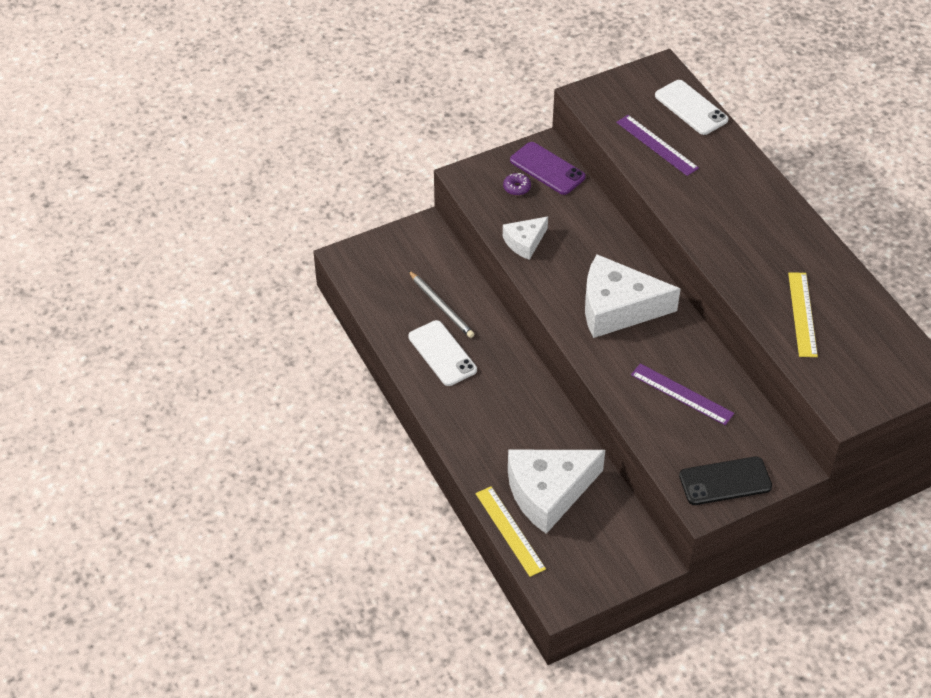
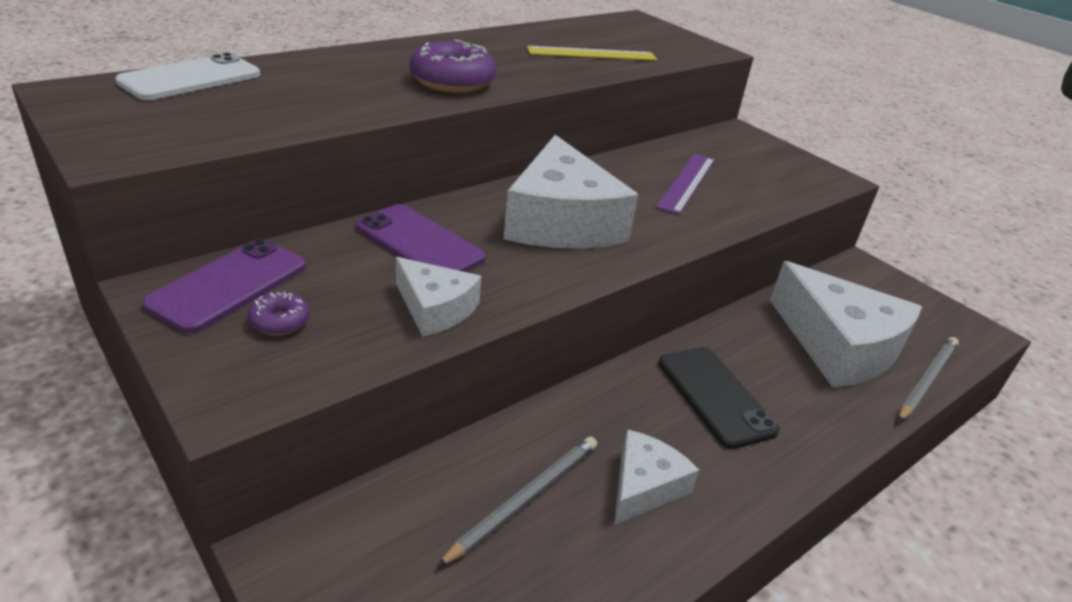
camera: 105 degrees left, 15 degrees down
white phone [408,320,477,386] -> white cheese [614,430,699,525]
yellow ruler [476,486,546,577] -> grey pencil [898,337,959,422]
purple ruler [616,115,699,176] -> none
black phone [679,457,772,505] -> black phone moved to [659,347,779,449]
none -> purple phone [356,204,486,272]
none -> purple donut [410,40,496,93]

